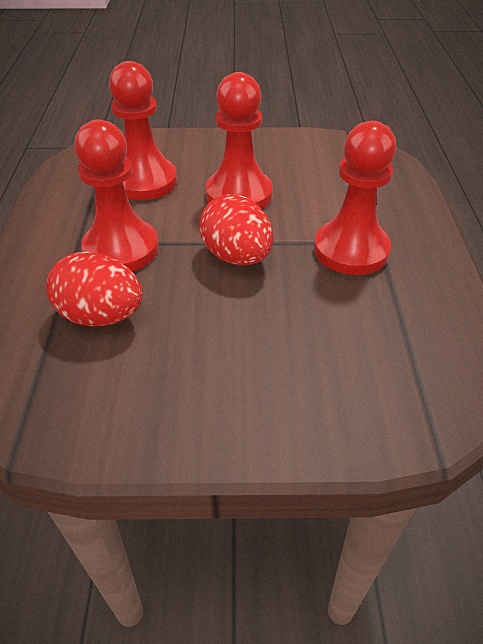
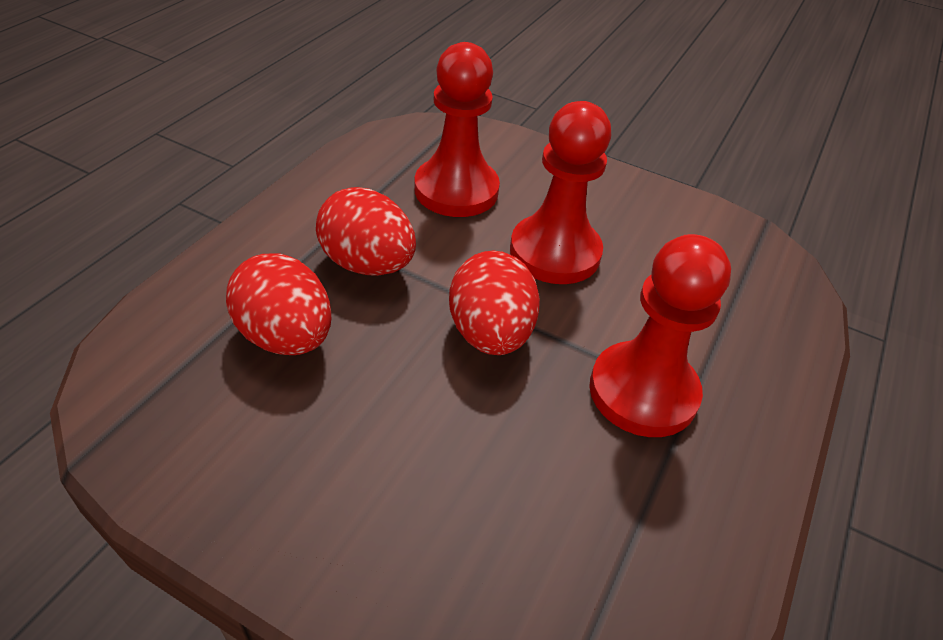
camera: 25 degrees right, 0 degrees up
red pawn [74,120,159,271] -> red egg [316,187,416,276]

